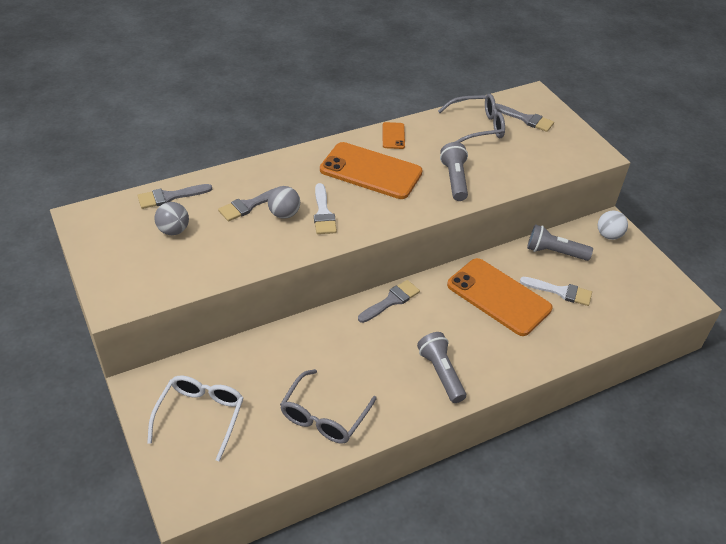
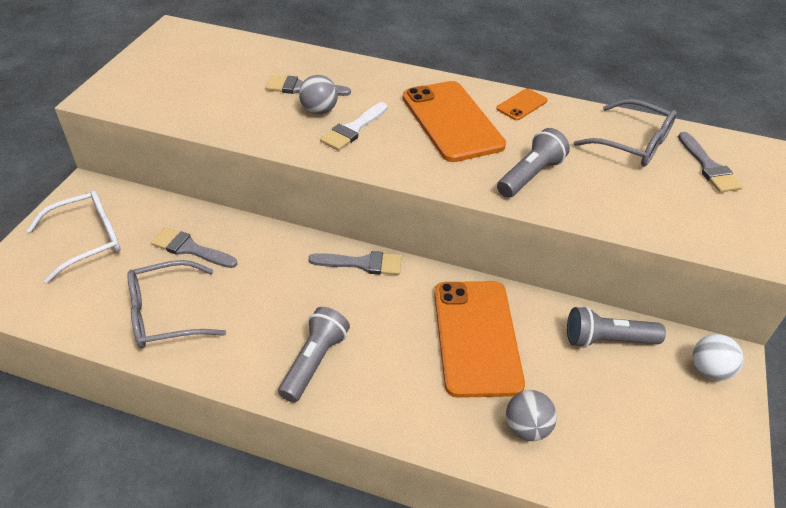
camera: 45 degrees right, 0 degrees up
grey brush [138,184,212,209] -> grey brush moved to [151,227,237,268]
grey ball [154,202,189,235] -> grey ball moved to [506,390,557,441]
white brush [520,277,592,306] -> none
grey flashlight [527,224,593,261] -> grey flashlight turned 60 degrees counterclockwise [567,306,666,348]

